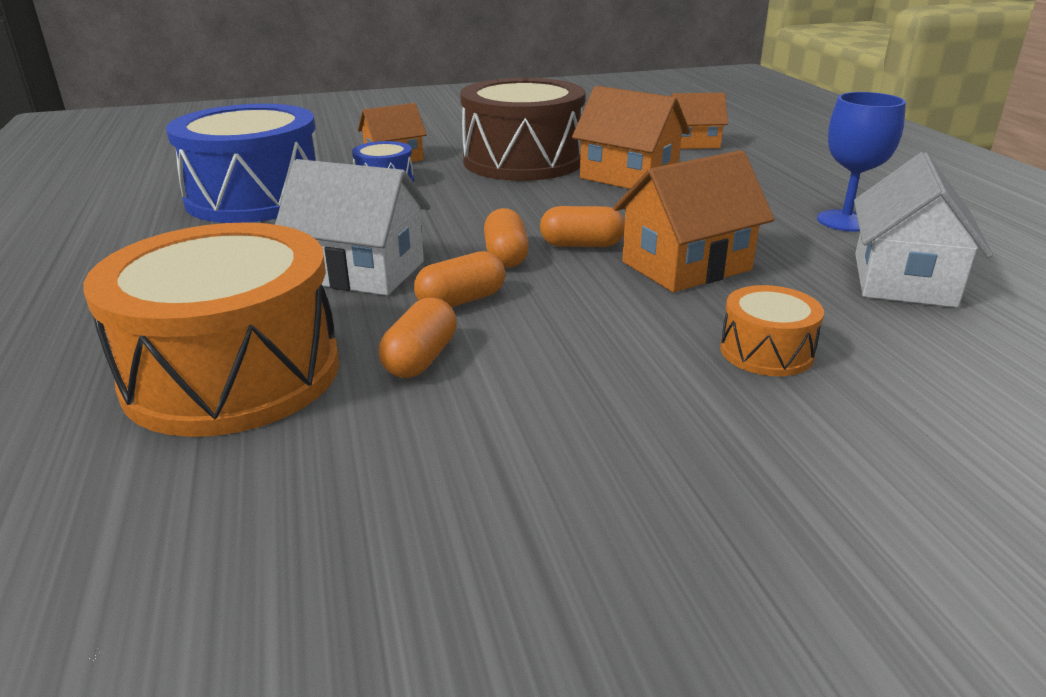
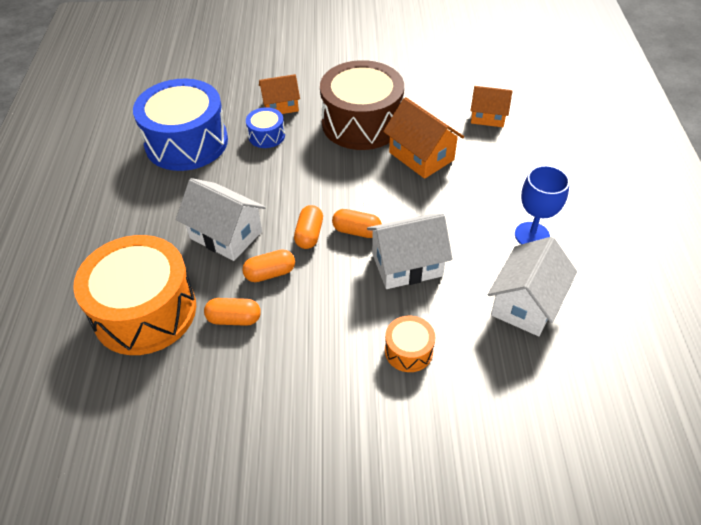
camera: 15 degrees right, 20 degrees up
orange capsule [379,298,457,378] -> orange capsule turned 60 degrees clockwise [204,298,261,326]
orange house [613,150,774,292] -> white house [367,213,453,289]

